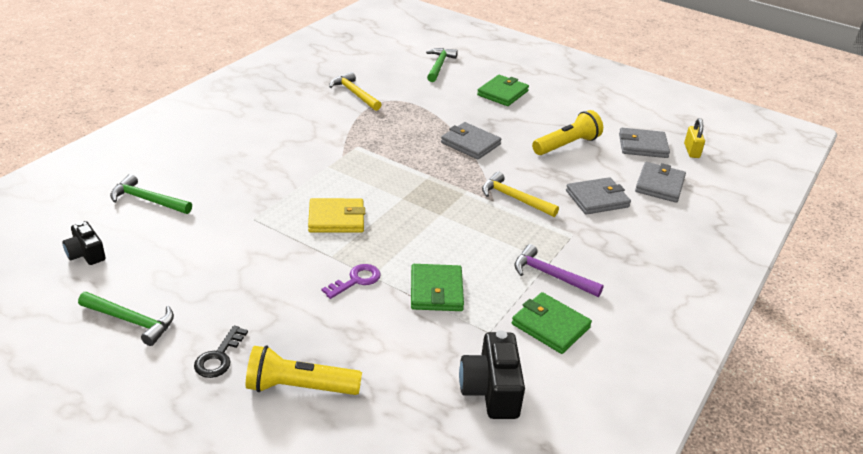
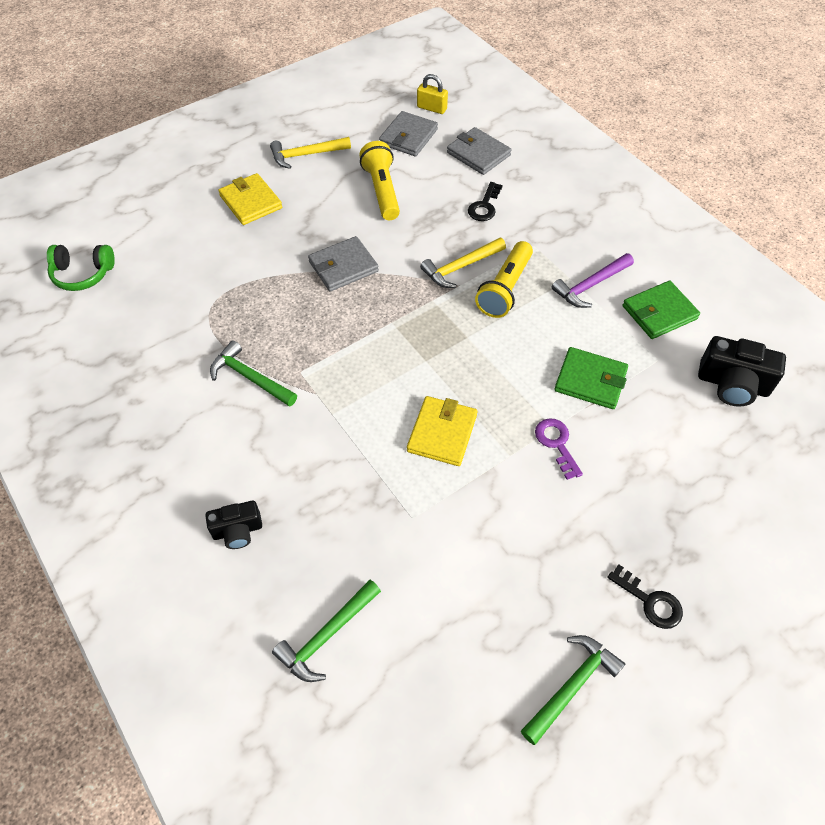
camera: 65 degrees left, 20 degrees up
black camera [62,221,106,265] -> black camera moved to [205,501,262,549]
yellow flashlight [246,346,362,395] -> yellow flashlight moved to [475,241,533,318]
yellow hammer [329,72,382,111] -> yellow hammer moved to [270,137,351,169]
green hammer [426,48,458,82] -> green hammer moved to [210,340,297,407]
green wallet [477,75,529,106] -> yellow wallet [218,173,282,225]
grey wallet [566,177,631,215] -> black key [468,182,503,221]
none -> green headphones [47,245,115,291]

